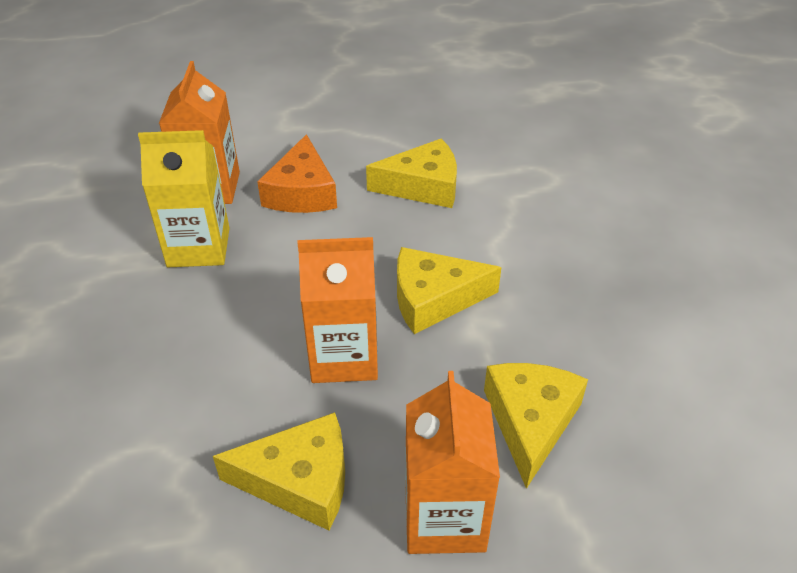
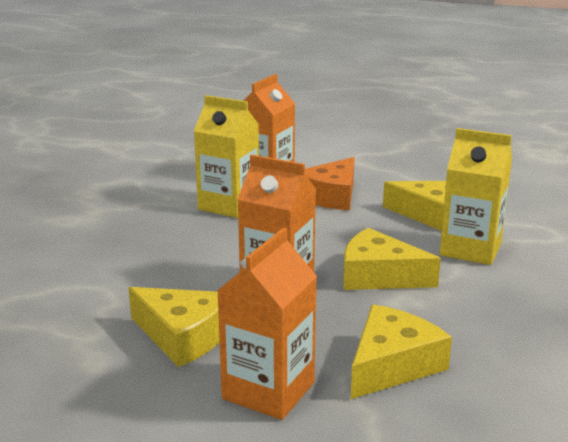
camera: 30 degrees right, 20 degrees down
none -> yellow carton [440,128,512,265]

